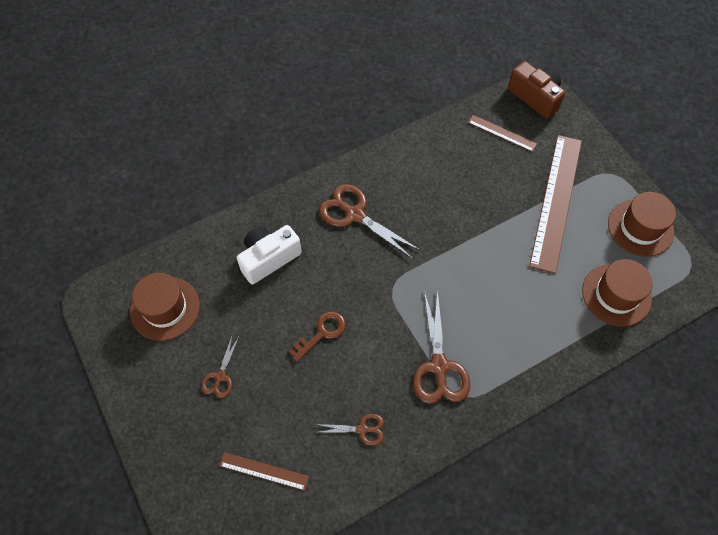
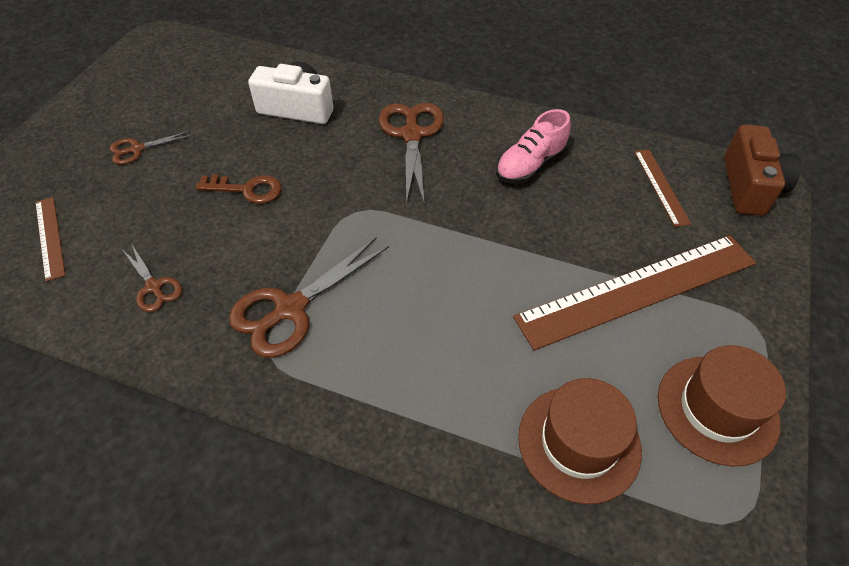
camera: 50 degrees right, 10 degrees down
brown hat [130,273,200,341] -> none
none -> pink shoe [496,109,571,184]

